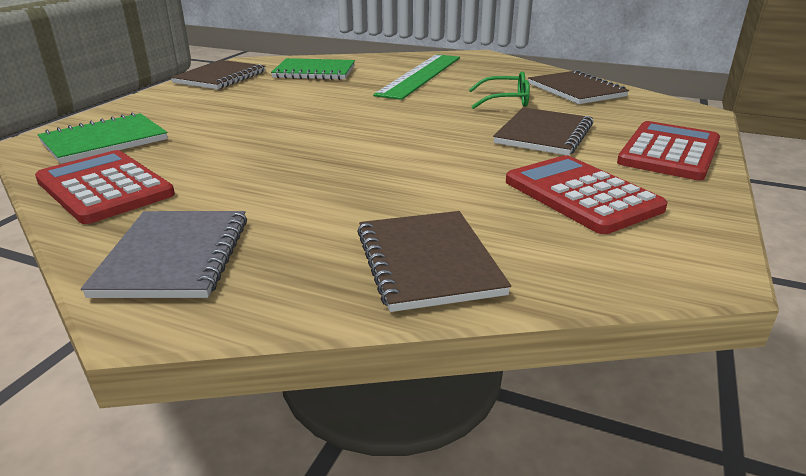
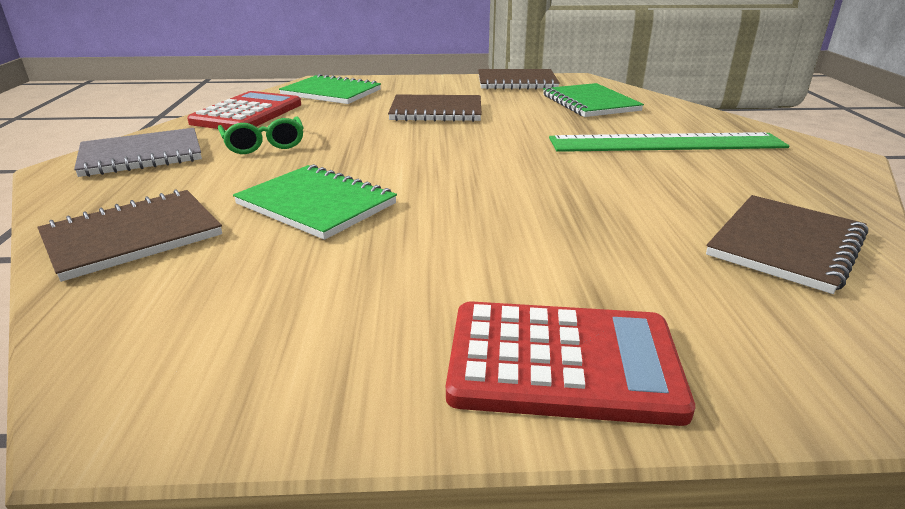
camera: 65 degrees right, 0 degrees up
green glasses [469,71,530,109] -> green glasses moved to [218,116,303,154]
brown notebook [493,107,593,156] -> brown notebook moved to [388,95,482,122]
red calculator [506,155,668,234] -> none
none -> green notebook [233,164,397,240]

